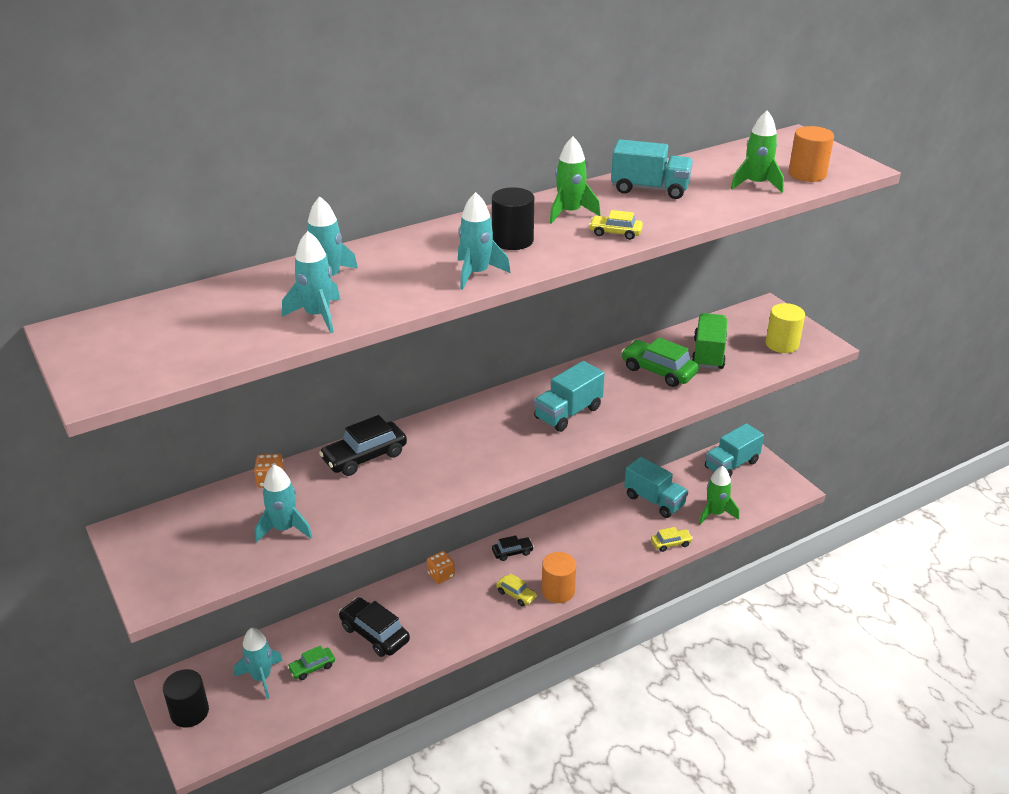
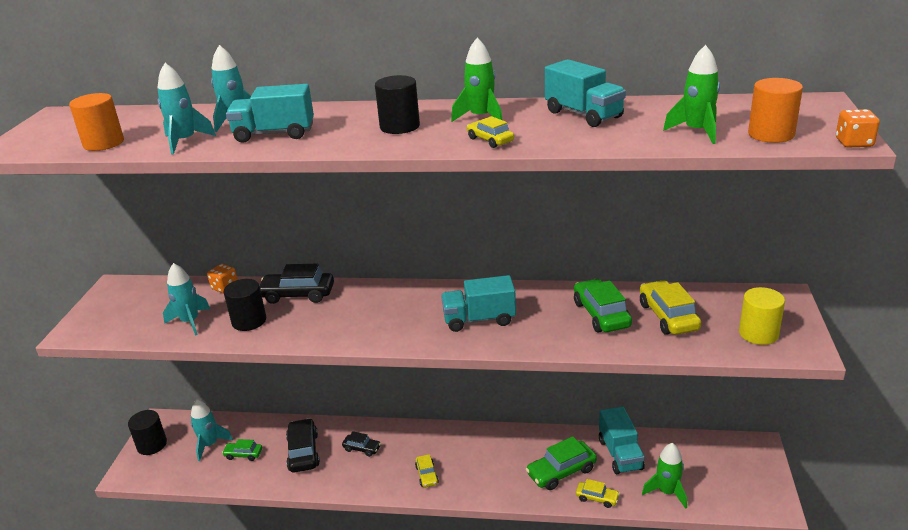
camera: 40 degrees right, 5 degrees down
orange dice [427,551,455,584] -> orange dice moved to [836,109,880,147]
turquoise rocket [458,192,510,290] -> none
black car [492,535,534,561] -> black car moved to [342,431,381,457]
orange cylinder [542,552,576,603] -> orange cylinder moved to [69,93,124,151]
green truck [692,313,727,369] -> yellow car [640,280,701,335]
turquoise truck [705,423,764,477] -> turquoise truck moved to [226,84,314,143]
none -> black cylinder [224,279,266,331]
none -> green car [526,436,597,490]

